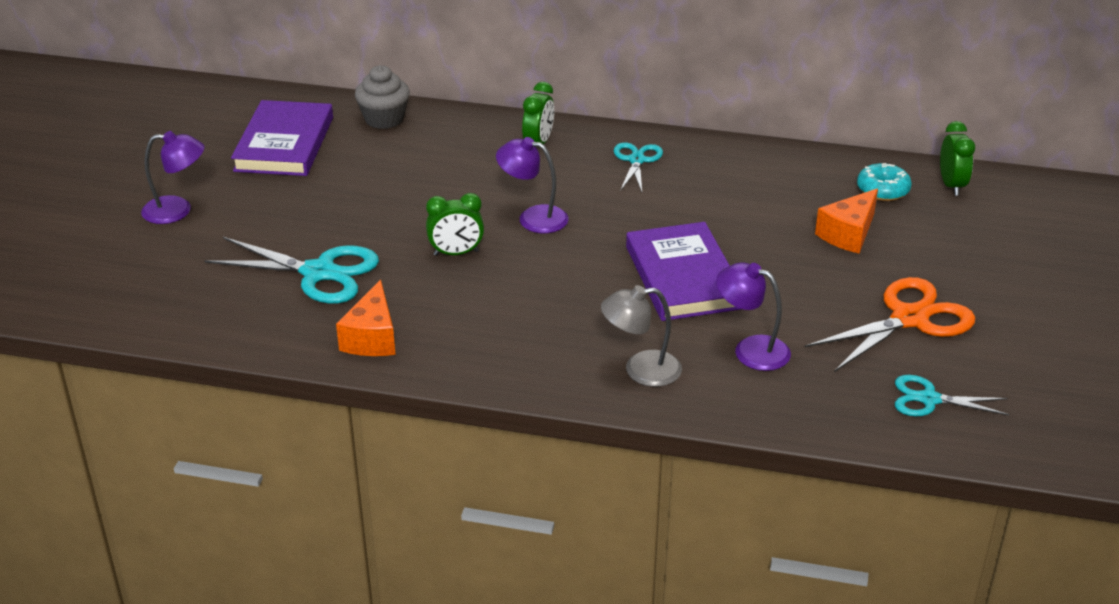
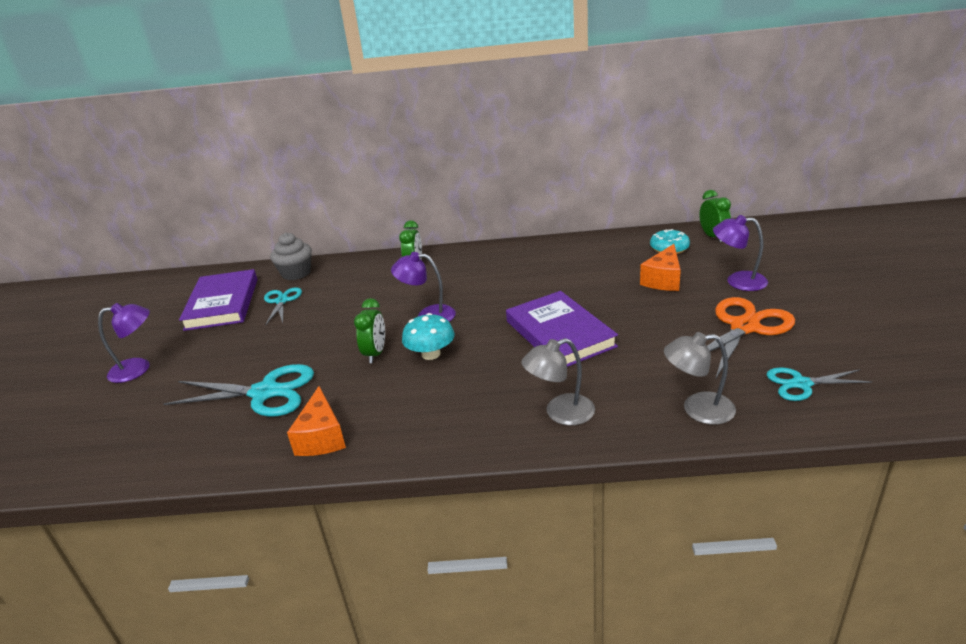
camera: 10 degrees left, 5 degrees down
green clock [426,193,484,256] -> green clock turned 60 degrees counterclockwise [354,298,385,363]
turquoise scissors [614,142,663,192] -> turquoise scissors moved to [264,287,302,326]
purple lamp [716,262,791,371] -> purple lamp moved to [713,215,768,291]
none -> turquoise mushroom [402,313,455,360]
none -> grey lamp [664,332,736,425]

